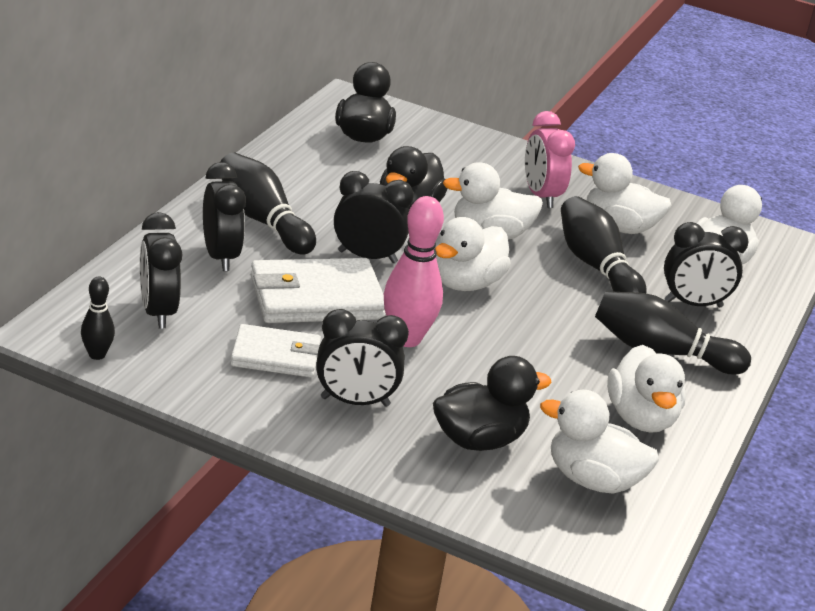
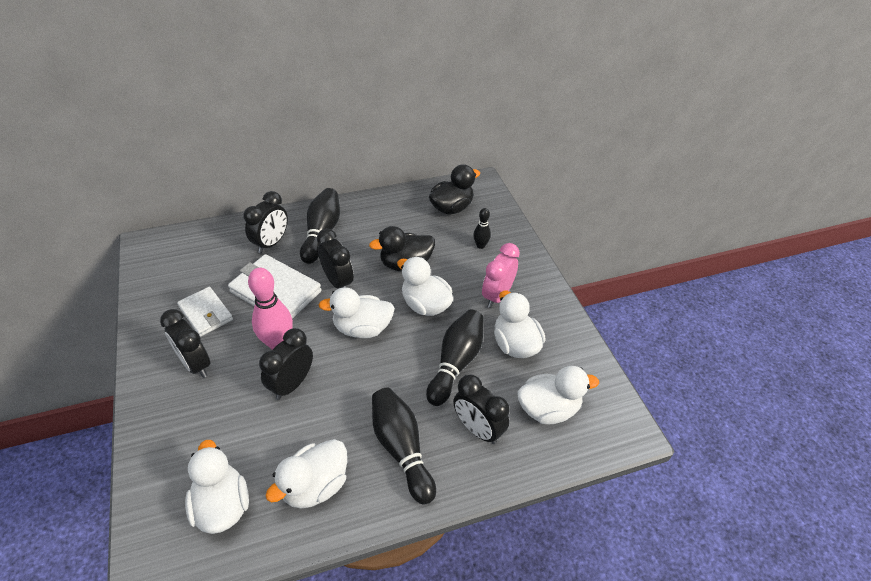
camera: 50 degrees right, 15 degrees up
black bowling pin [81,277,115,360] -> black bowling pin moved to [473,208,491,249]
black clock [140,212,182,329] -> black clock moved to [259,328,313,400]
black duck [433,356,552,451] -> none

